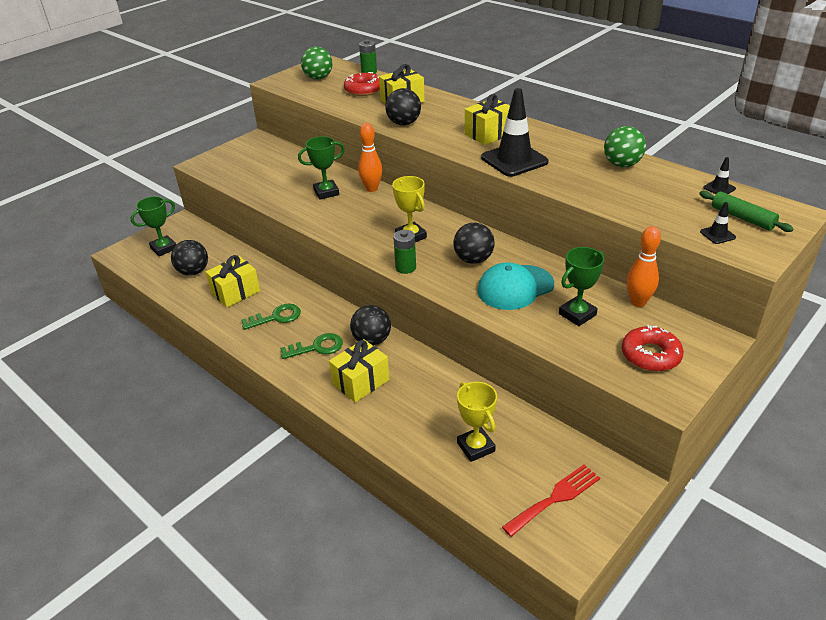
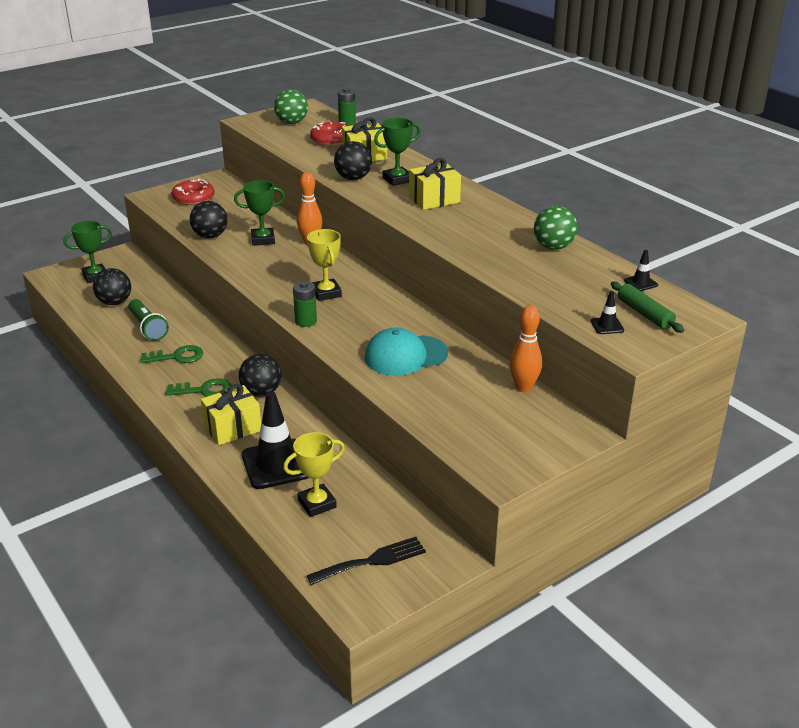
camera: 10 degrees right, 5 degrees down
yellow gift [206,255,260,308] -> green flashlight [128,299,169,341]
black ball [453,223,495,264] -> black ball moved to [190,201,228,238]
yellow trophy [457,382,497,462] -> yellow trophy turned 75 degrees clockwise [283,432,345,517]
black traffic cone [481,88,549,177] -> black traffic cone moved to [242,391,308,489]
red fork [502,464,600,537] -> black fork [307,537,426,585]
green trophy [559,247,605,326] -> green trophy moved to [374,118,421,186]
red donut [622,325,684,372] -> red donut moved to [172,179,215,205]

